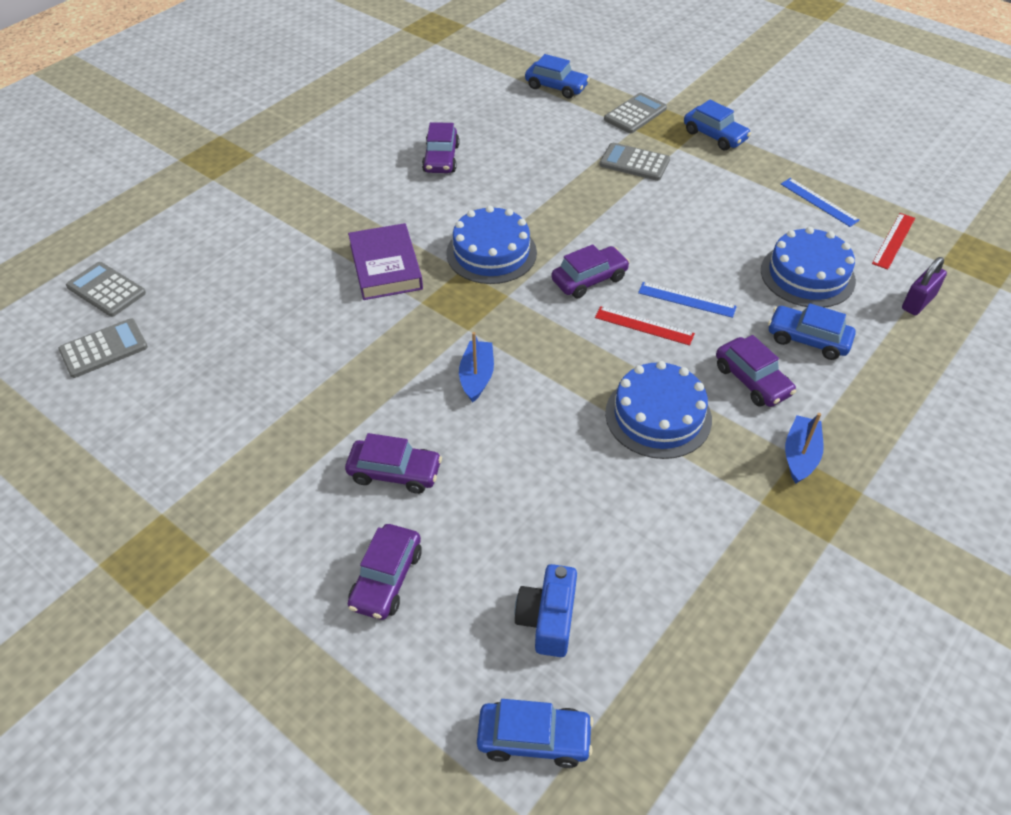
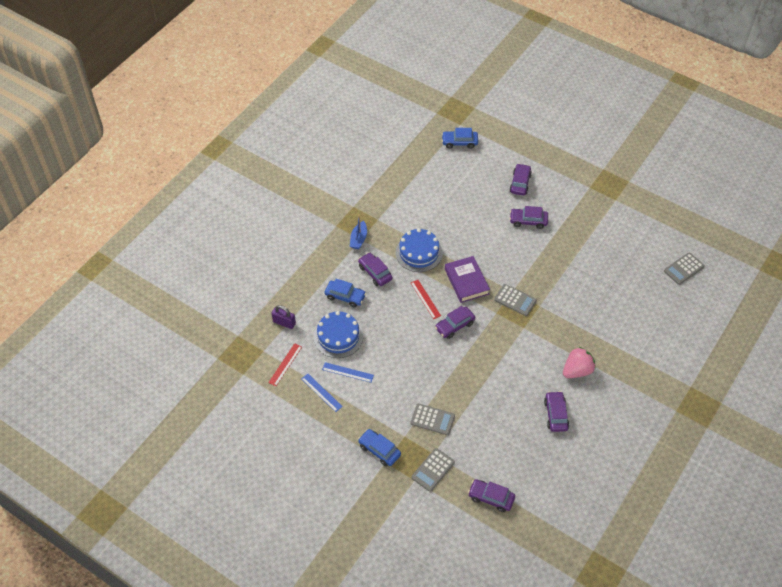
camera: 175 degrees right, 5 degrees up
grey calculator [66,262,146,317] -> grey calculator moved to [494,284,537,316]
purple book [348,223,423,300] -> purple book moved to [445,256,490,303]
blue cake [446,206,537,284] -> none
blue boat [459,332,494,403] -> none
blue camera [515,564,577,657] -> none
blue car [525,54,590,98] -> purple car [468,479,515,512]
red ruler [595,306,695,346] -> red ruler turned 45 degrees clockwise [411,280,441,319]
blue ruler [638,282,737,318] -> blue ruler moved to [322,362,374,383]
purple padlock [902,257,947,315] -> purple padlock turned 75 degrees clockwise [271,305,296,329]
none -> pink strawberry [563,347,596,378]

